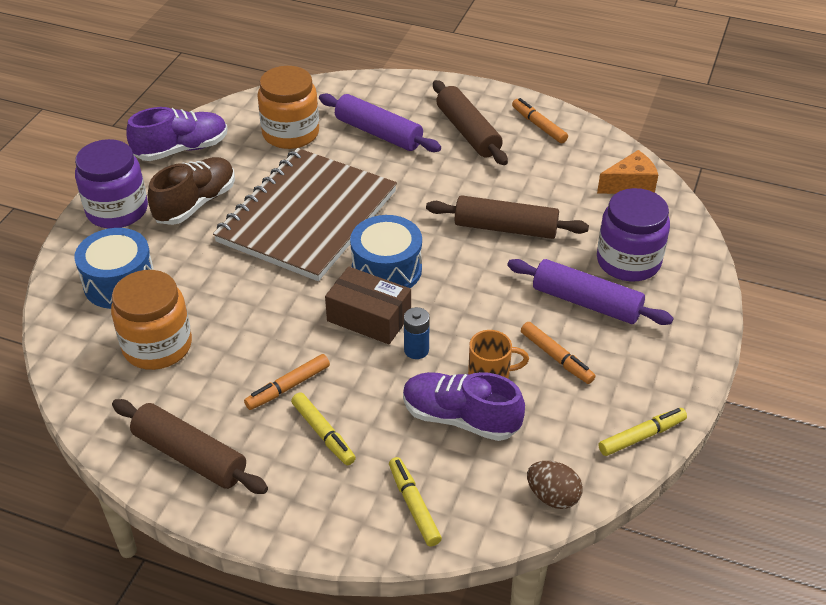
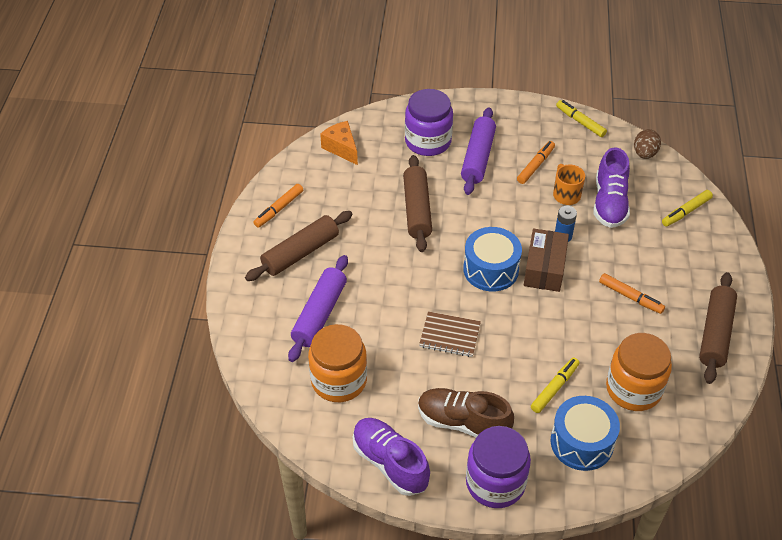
camera: 105 degrees left, 5 degrees up
brown notebook [213,148,397,281] -> brown notebook [419,311,481,357], size x0.41
yellow marker [291,392,356,465] -> yellow marker moved to [531,357,580,413]

